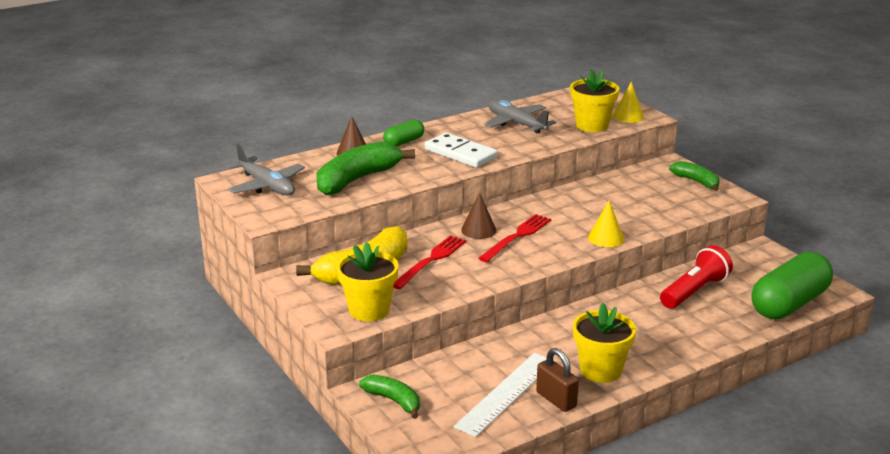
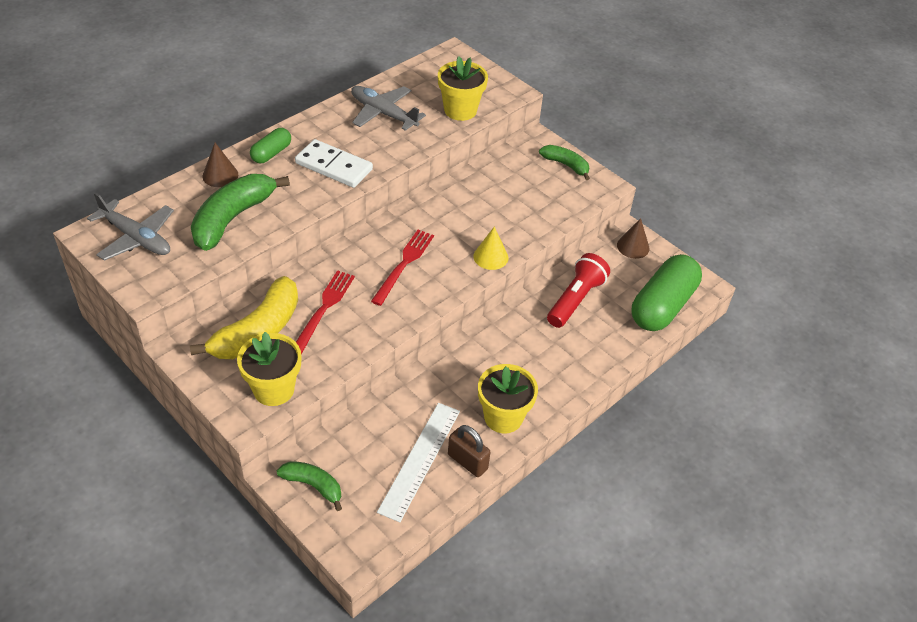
camera: 15 degrees left, 20 degrees up
brown cone [461,192,497,239] -> brown cone moved to [617,218,650,259]
yellow cone [613,82,644,123] -> none

